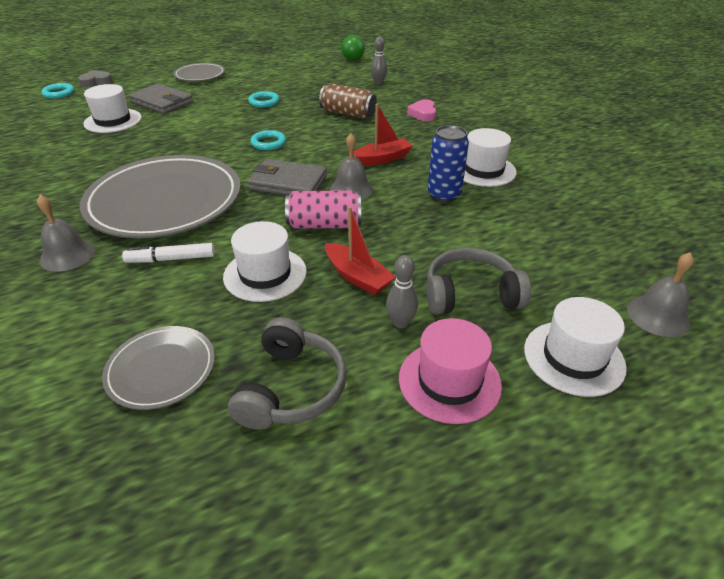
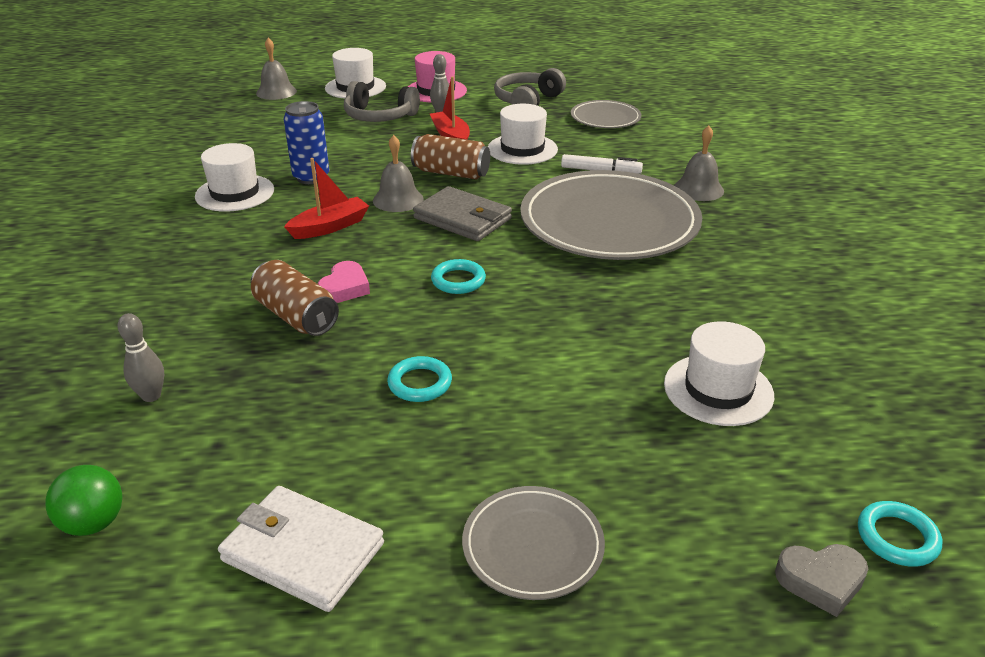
camera: 160 degrees left, 5 degrees down
grey wallet [129,84,193,114] -> none
pink can [285,190,361,229] -> brown can [411,134,490,179]
red boat [353,104,413,166] -> red boat turned 150 degrees clockwise [284,158,369,239]
pink heart [407,99,436,122] -> pink heart moved to [317,261,370,303]
none -> white wallet [218,486,384,612]

